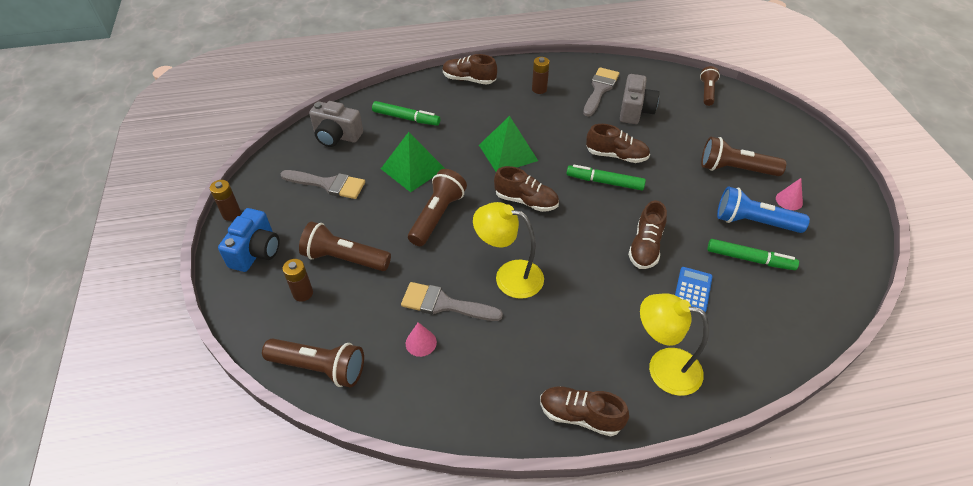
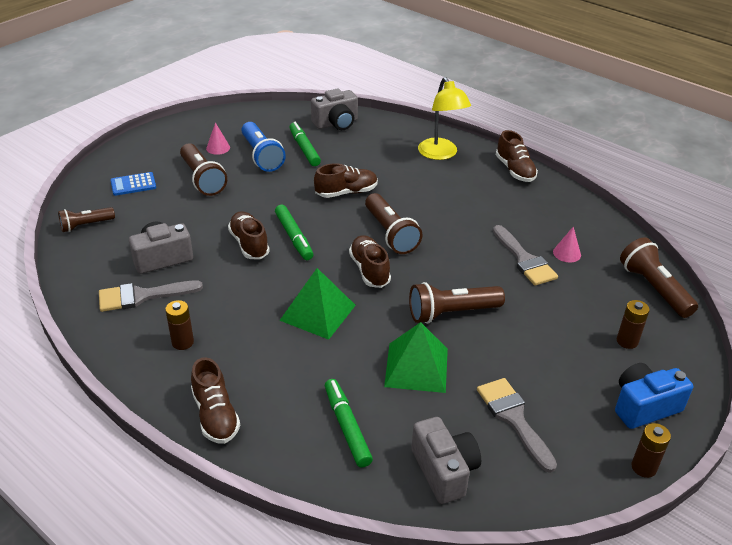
camera: 130 degrees left, 10 degrees down
brown flashlight [299,222,391,271] -> brown flashlight moved to [365,193,422,254]
yellow lamp [473,202,544,299] -> none
blue calculator [675,267,713,313] -> blue calculator moved to [111,172,156,196]
none -> grey camera [311,89,358,130]

